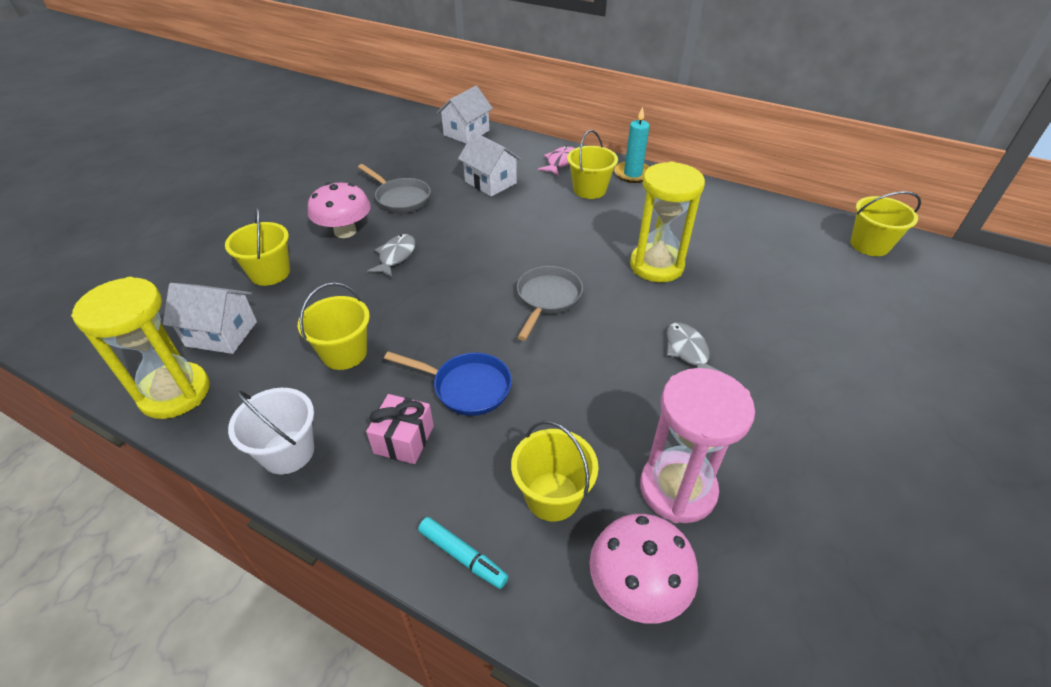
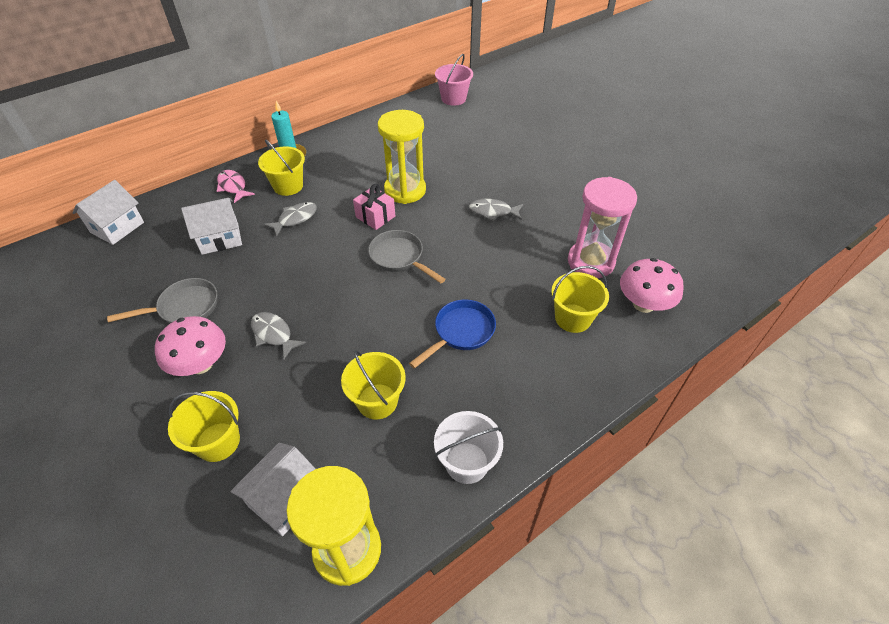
camera: 65 degrees left, 5 degrees up
pink gift [366,394,434,464] -> pink gift moved to [353,184,395,230]
turquoise marker [418,517,508,589] -> none
white house [437,86,493,144] -> white house turned 60 degrees clockwise [72,180,144,245]
yellow bucket [850,191,921,256] -> pink bucket [435,54,473,106]
none -> grey fish [263,202,317,236]

